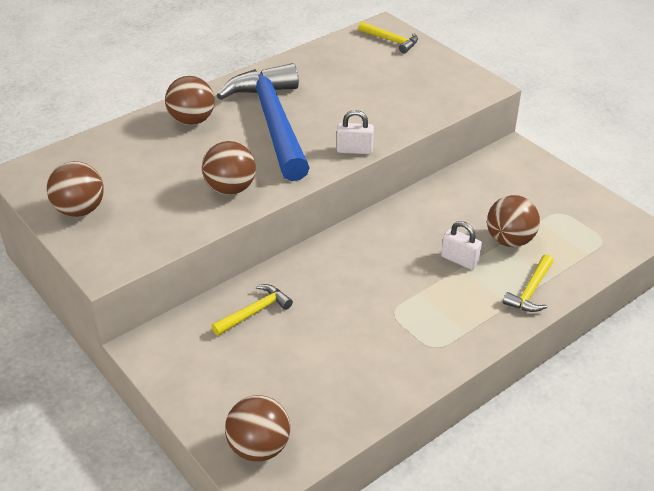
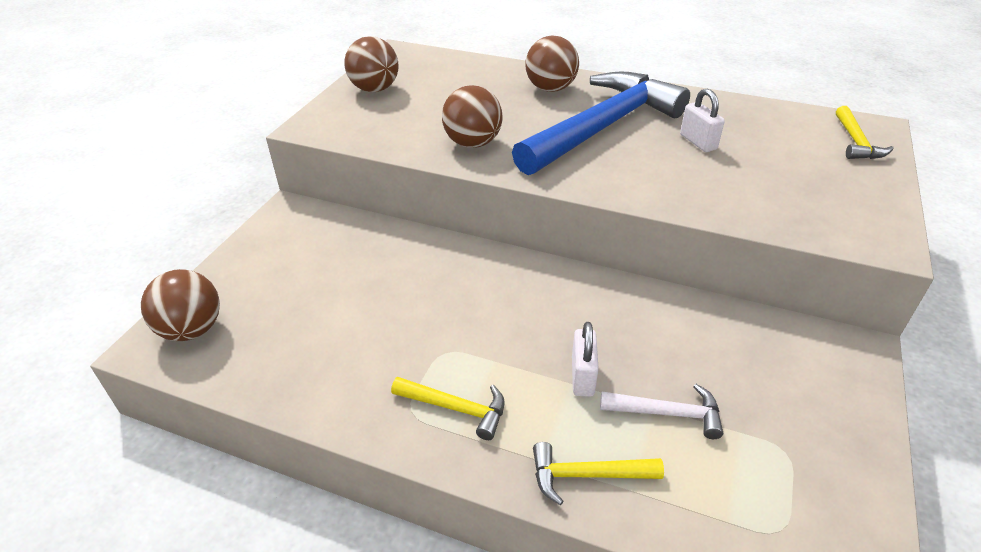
camera: 60 degrees right, 0 degrees up
yellow hammer [212,284,293,336] -> yellow hammer moved to [391,377,505,440]
white padlock [337,110,374,154] -> white padlock moved to [680,89,725,152]
brown ball [487,195,540,247] -> white hammer [600,384,723,439]

